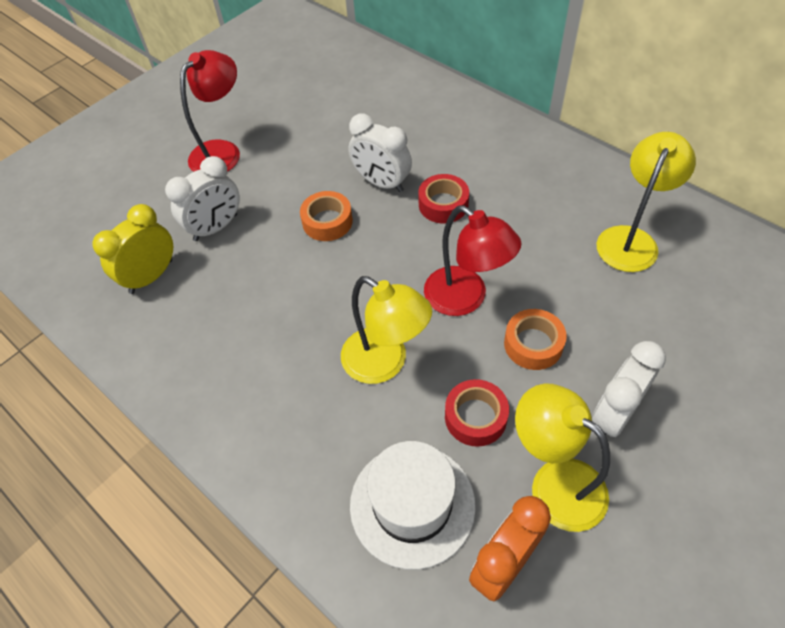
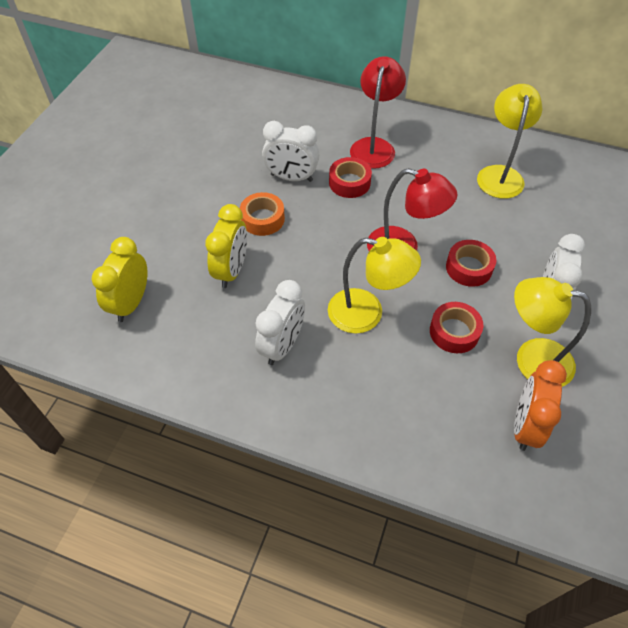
camera: 25 degrees left, 0 degrees up
white clock [165,156,240,241] -> white clock moved to [255,280,305,365]
red lamp [180,50,240,172] -> red lamp moved to [350,56,406,169]
white hat [350,441,476,570] -> none
orange tape [504,309,567,370] -> red tape [446,240,496,287]
none -> yellow clock [205,204,247,288]

